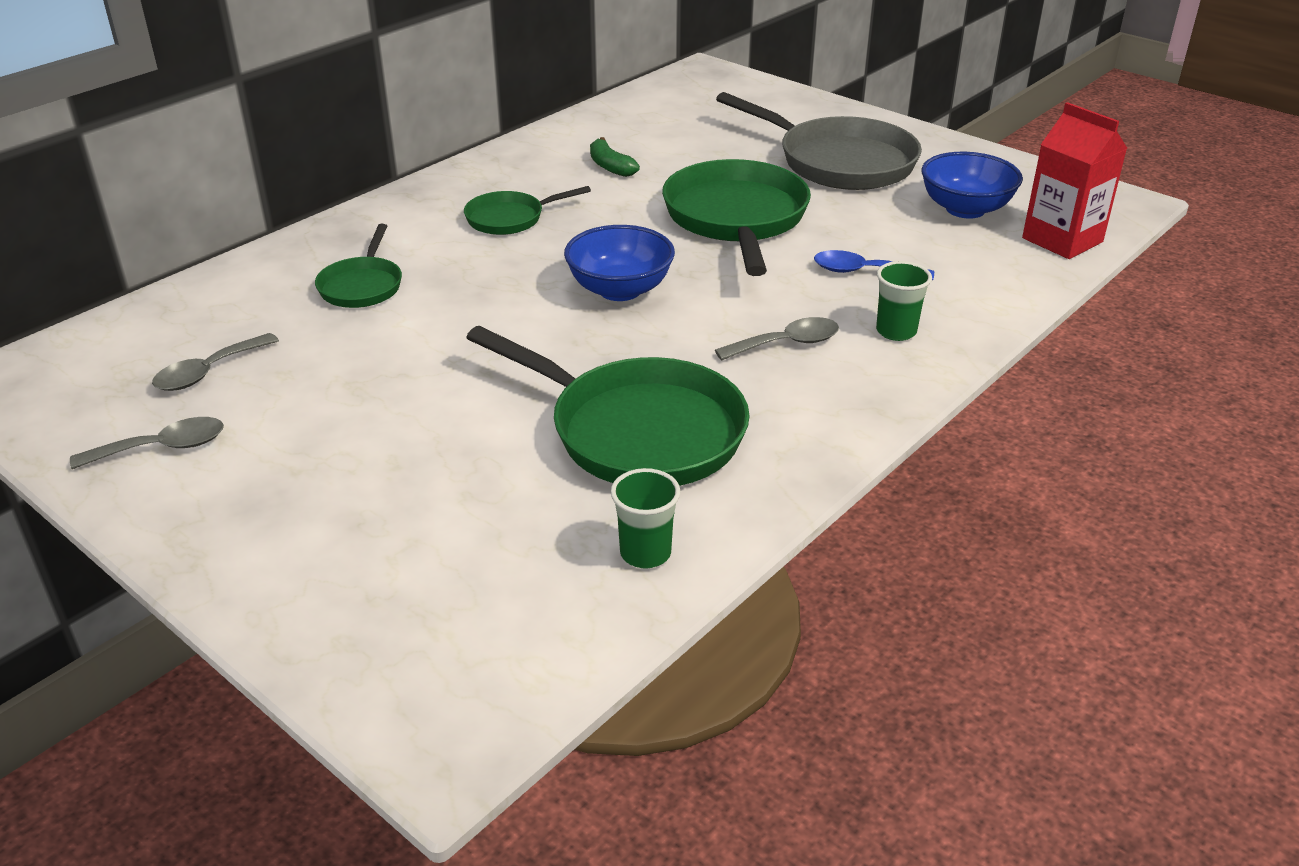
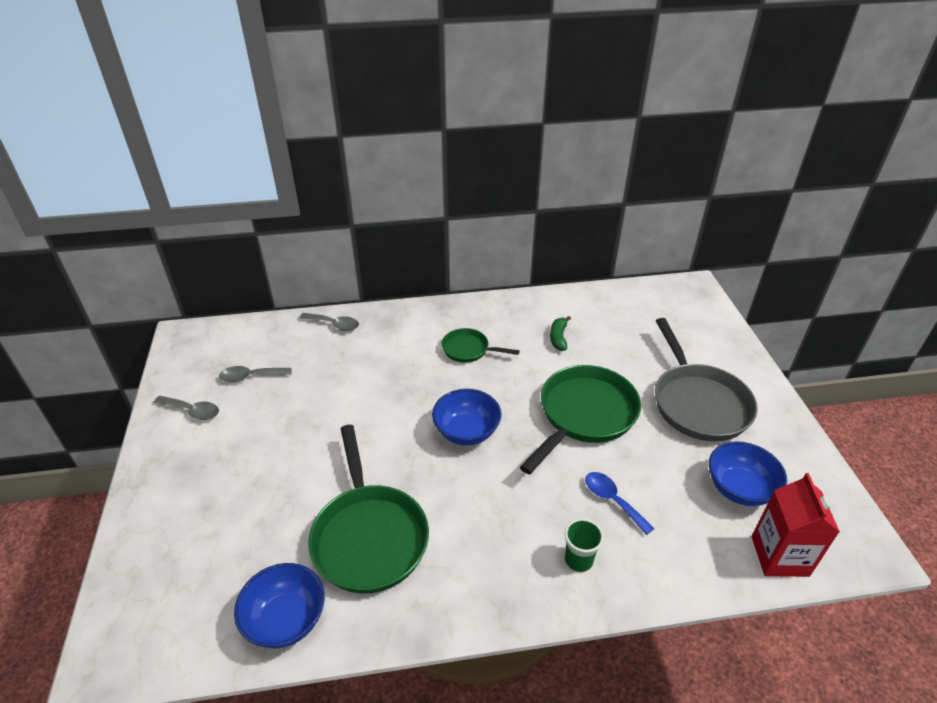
camera: 40 degrees right, 5 degrees up
green pan [315,224,402,308] -> none
green cup [611,468,681,569] -> blue bowl [234,563,325,648]
grey spoon [715,317,839,361] -> grey spoon moved to [299,313,359,331]

